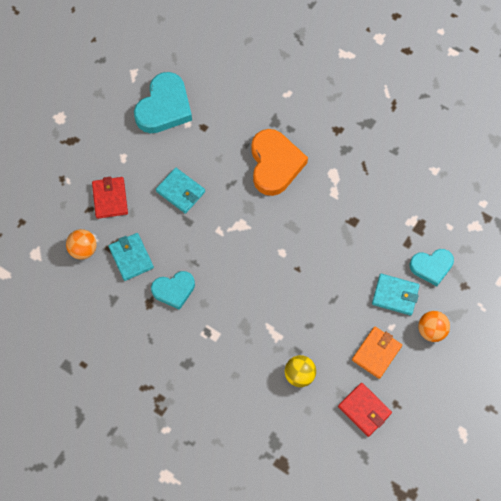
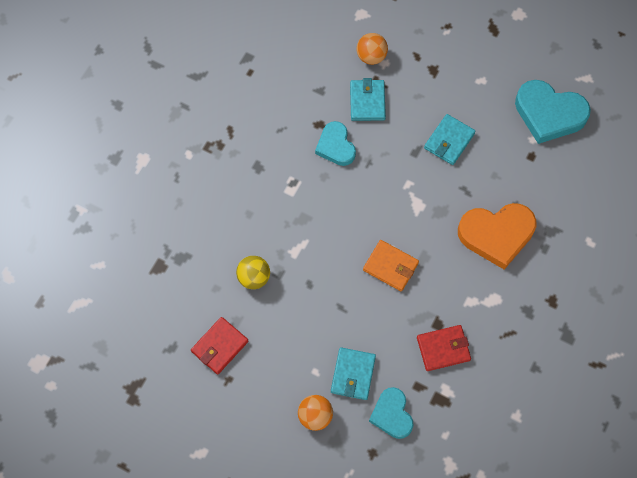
camera: 85 degrees right, 0 degrees up
red wallet [92,177,128,219] -> red wallet moved to [417,325,471,371]
turquoise wallet [108,233,154,281] -> turquoise wallet turned 60 degrees counterclockwise [350,78,386,121]
orange wallet [352,327,402,379] -> orange wallet moved to [363,240,419,291]

